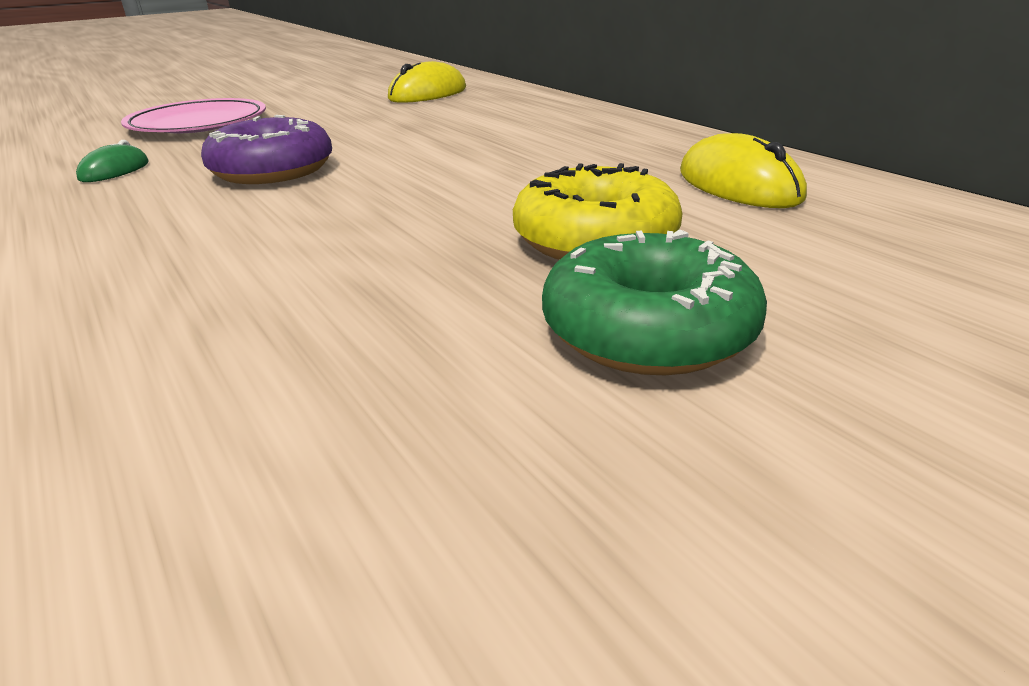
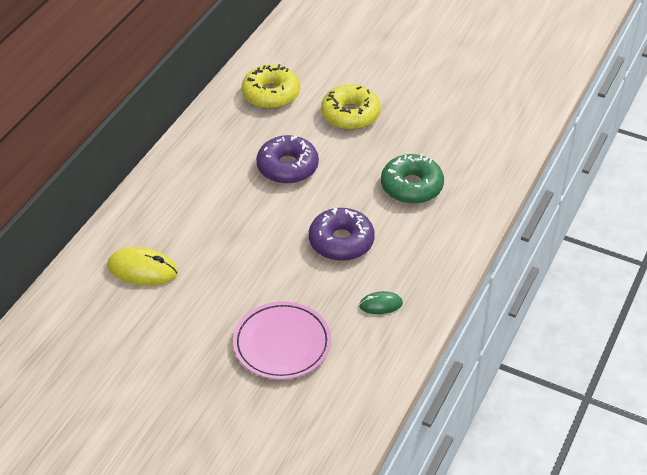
camera: 120 degrees left, 15 degrees up
green donut [542,230,767,375] -> green donut moved to [381,154,444,204]
yellow mouse [680,133,807,208] -> yellow donut [242,64,300,109]
none -> purple donut [257,135,319,184]

